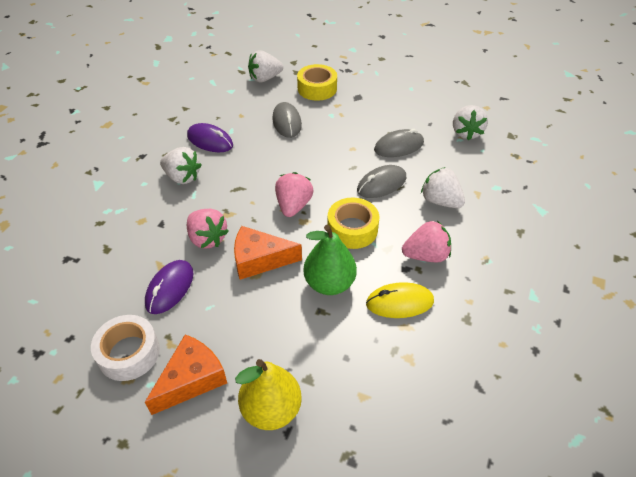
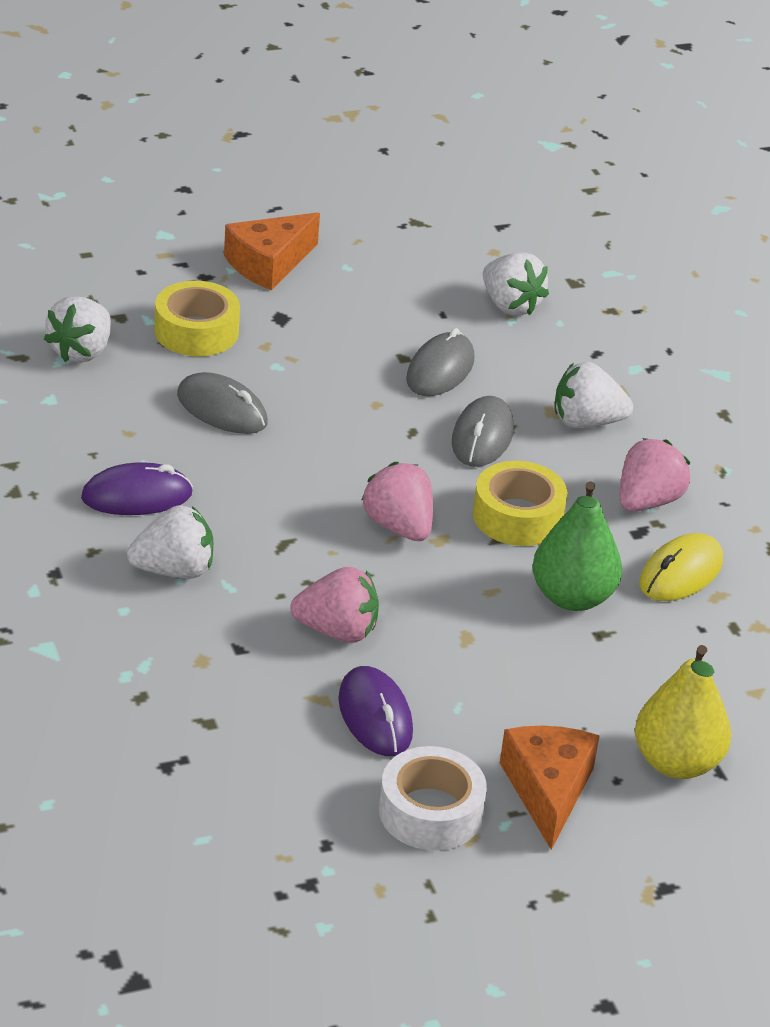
camera: 45 degrees left, 10 degrees down
orange cheese [234,226,302,280] -> orange cheese moved to [224,212,320,290]

